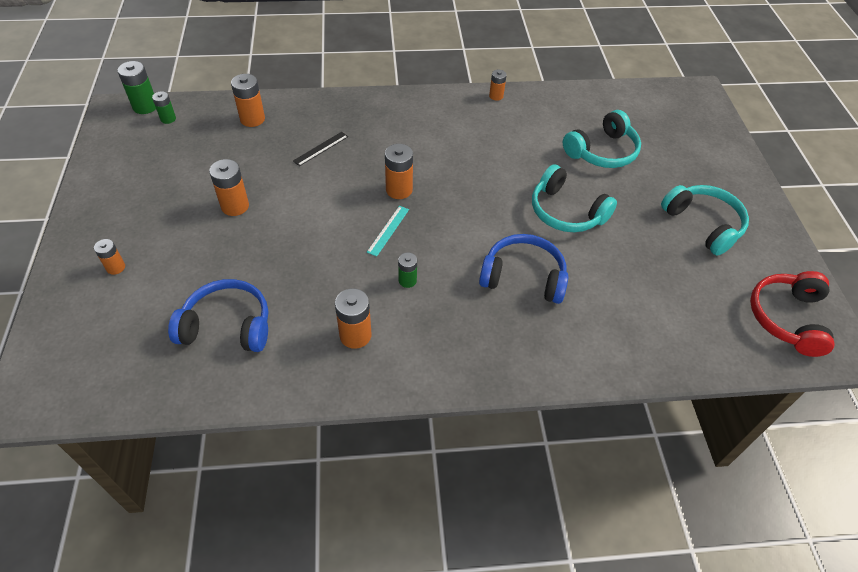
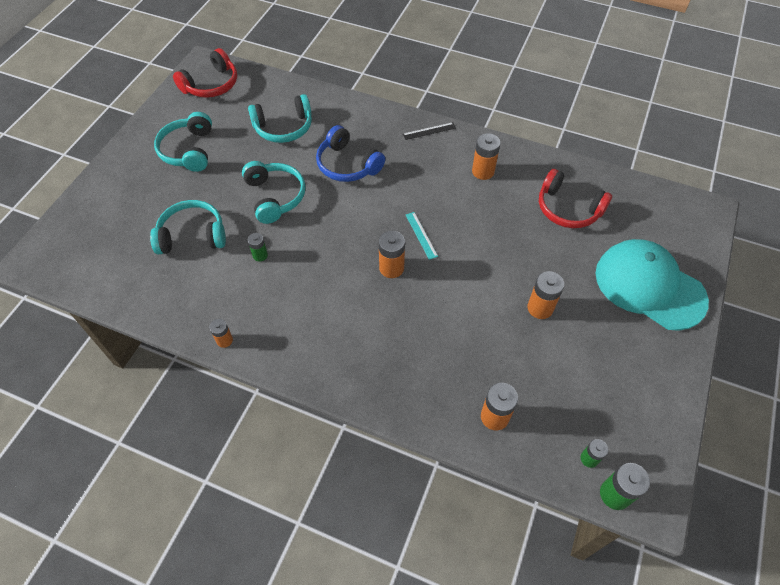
camera: 150 degrees left, 5 degrees up
orange battery [94,239,125,275] -> turquoise cap [596,239,709,331]
blue headphones [168,279,268,352] -> red headphones [539,169,612,228]
black ruler [293,132,348,166] -> black ruler moved to [403,122,456,140]
turquoise ruler [367,206,409,256] -> turquoise ruler turned 75 degrees counterclockwise [406,212,438,260]
green battery [398,253,417,288] -> green battery moved to [248,233,268,262]
none -> turquoise headphones [248,94,312,143]

